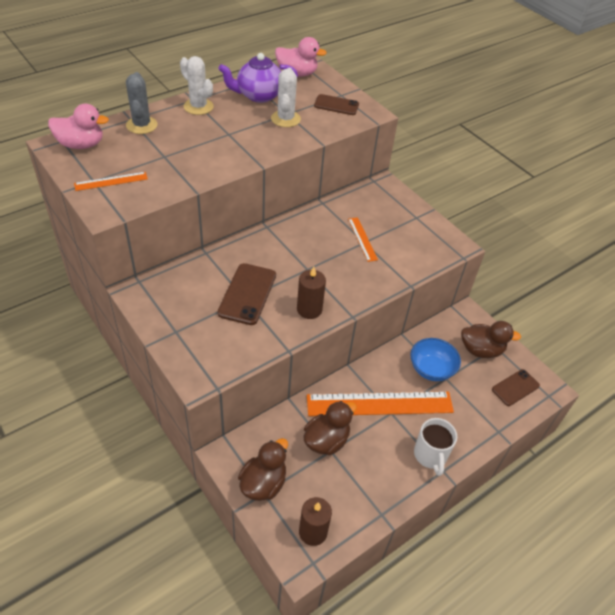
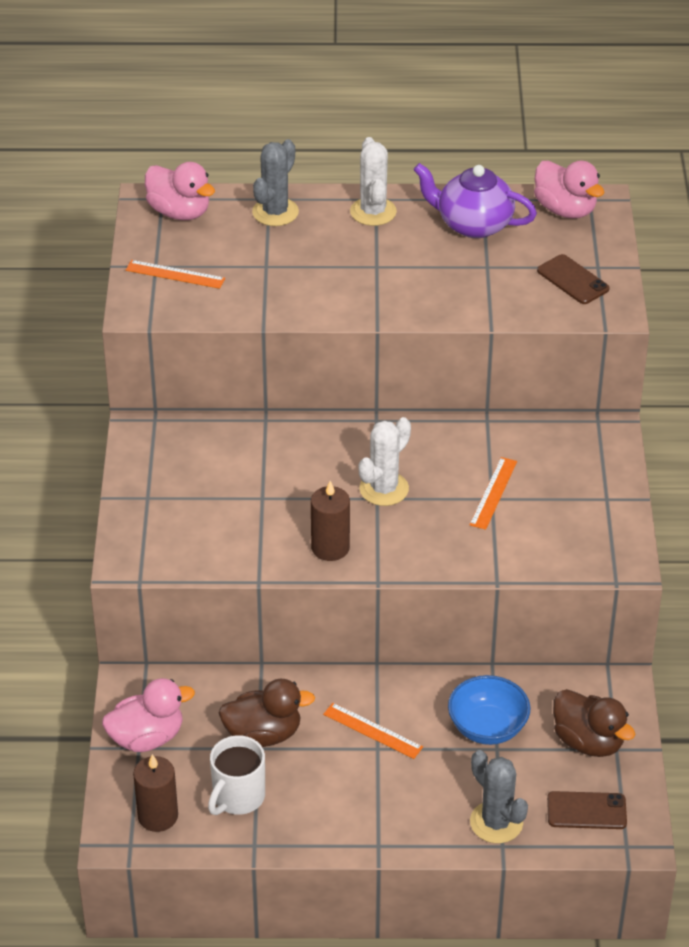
camera: 40 degrees right, 5 degrees down
brown phone [218,263,276,325] -> none
brown duck [238,438,288,501] -> pink duck [102,678,195,752]
white cactus [271,68,301,127] -> white cactus moved to [359,417,411,506]
orange ruler [307,392,454,416] -> orange ruler [323,703,423,759], size x0.46
white mug [414,418,457,476] -> white mug moved to [208,735,265,815]
none -> grey cactus [470,750,528,843]

